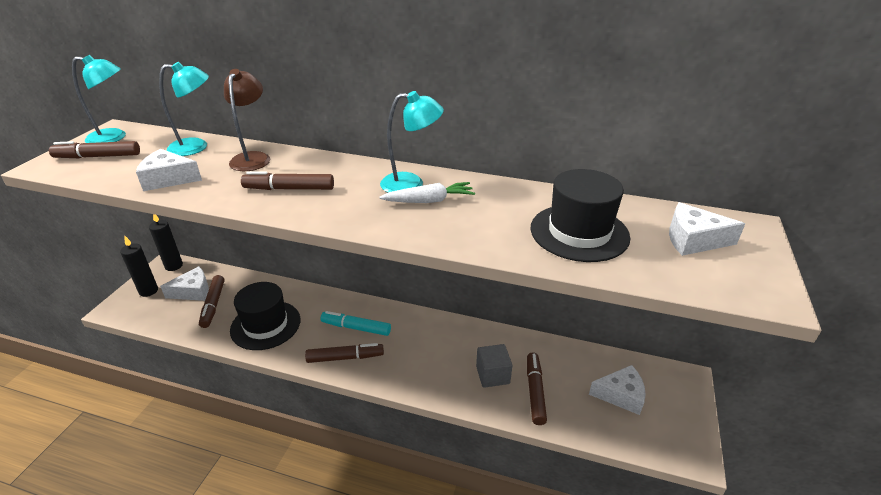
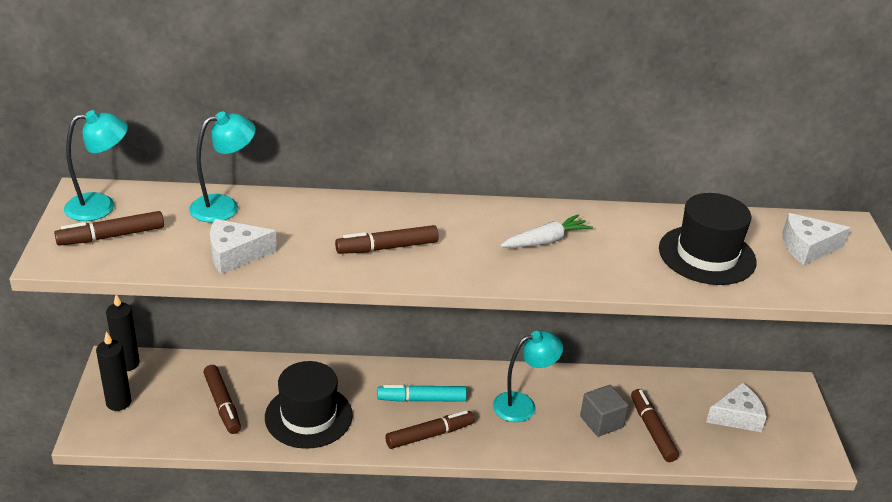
camera: 20 degrees left, 0 degrees up
white cheese [160,266,209,301] -> none
brown lamp [224,69,270,171] -> none
turquoise lamp [380,91,444,192] -> turquoise lamp moved to [493,330,563,422]

